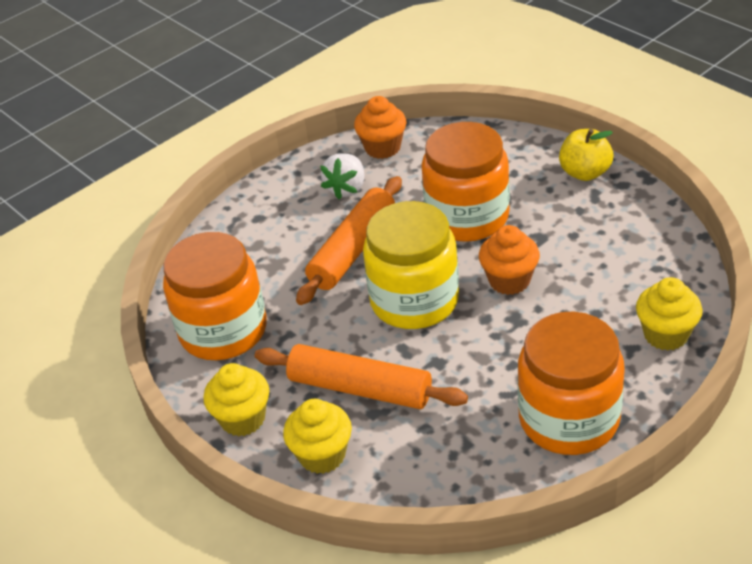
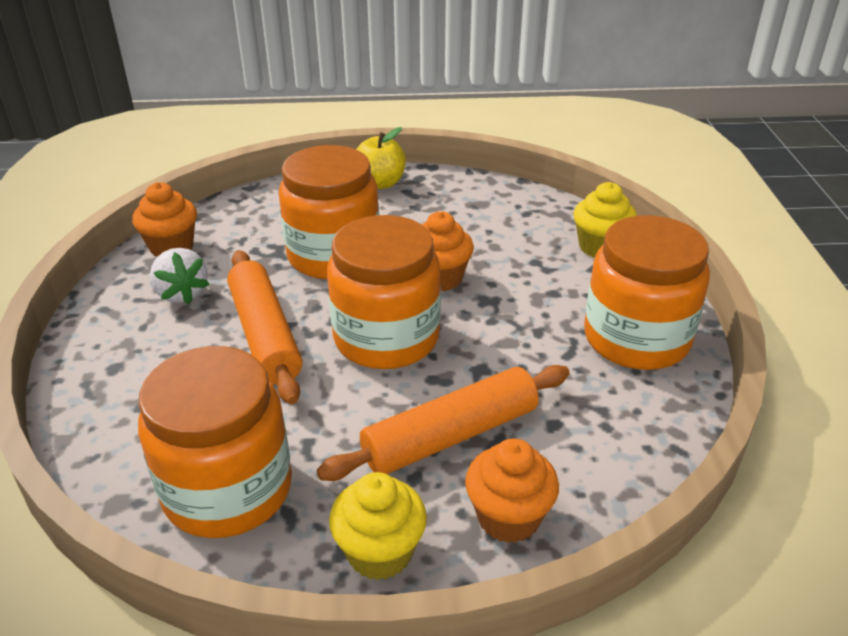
camera: 55 degrees left, 5 degrees down
yellow cupcake [283,399,352,474] -> orange cupcake [465,438,559,543]
yellow jar [363,201,459,329] -> orange jar [327,215,441,369]

